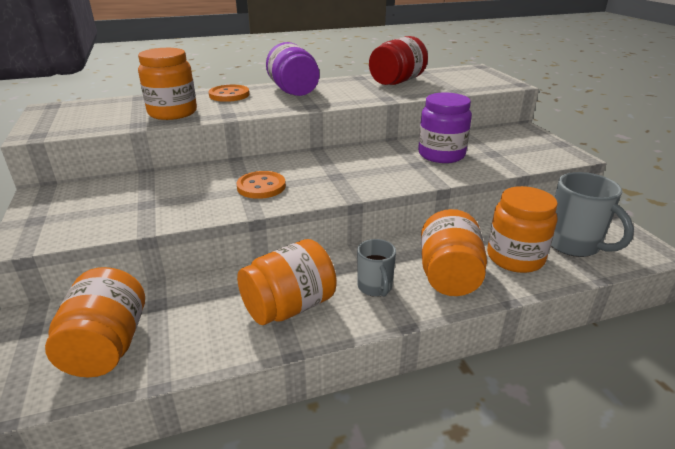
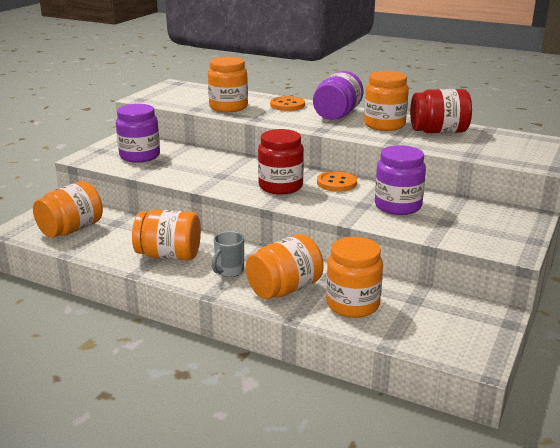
camera: 45 degrees right, 5 degrees down
orange button [236,171,286,199] -> orange button moved to [317,171,357,192]
grey mug [551,172,634,257] -> none
none -> purple jar [116,104,160,163]
none -> red jar [258,129,304,194]
none -> orange jar [364,71,409,131]

